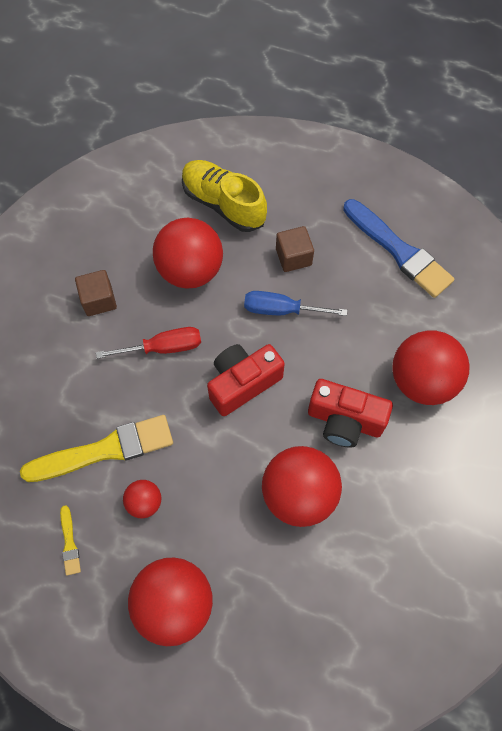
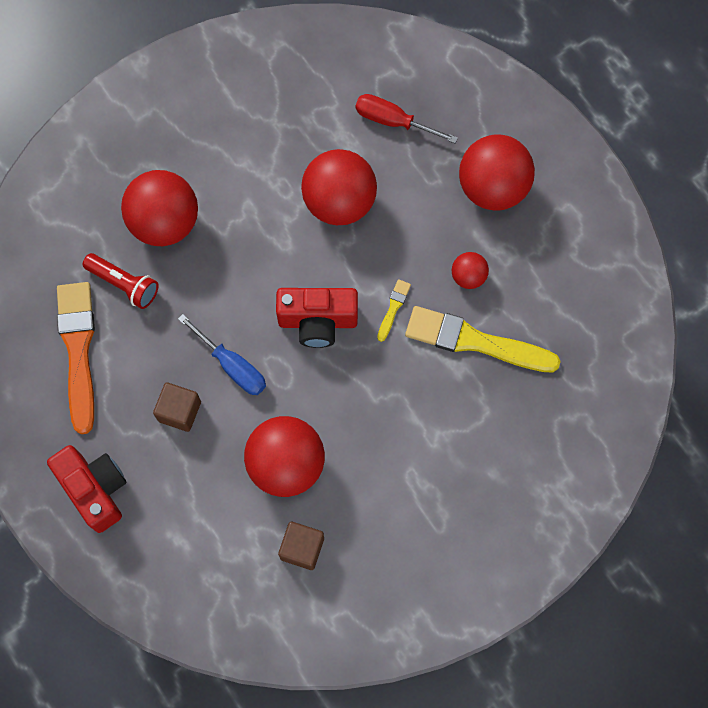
camera: 145 degrees left, 5 degrees up
yellow brush [60,505,81,576] -> yellow brush moved to [377,279,411,342]
brown cube [75,270,117,316] -> brown cube moved to [278,522,324,570]
red screwdriver [96,327,201,359] -> red screwdriver moved to [355,94,458,143]
yellow shoe [182,160,267,232] -> none
red camera [308,379,393,448] -> red camera moved to [47,445,127,533]
blue brush [343,199,454,298] -> orange brush [57,282,95,434]
none -> red flashlight [83,253,158,309]

